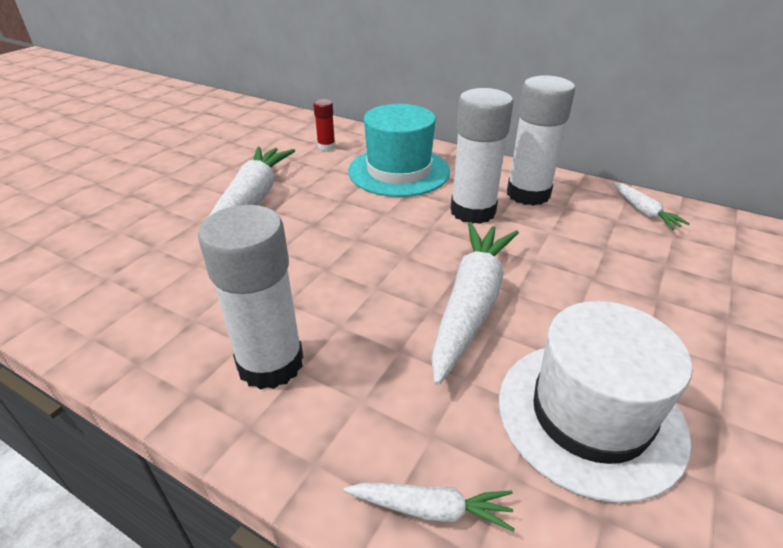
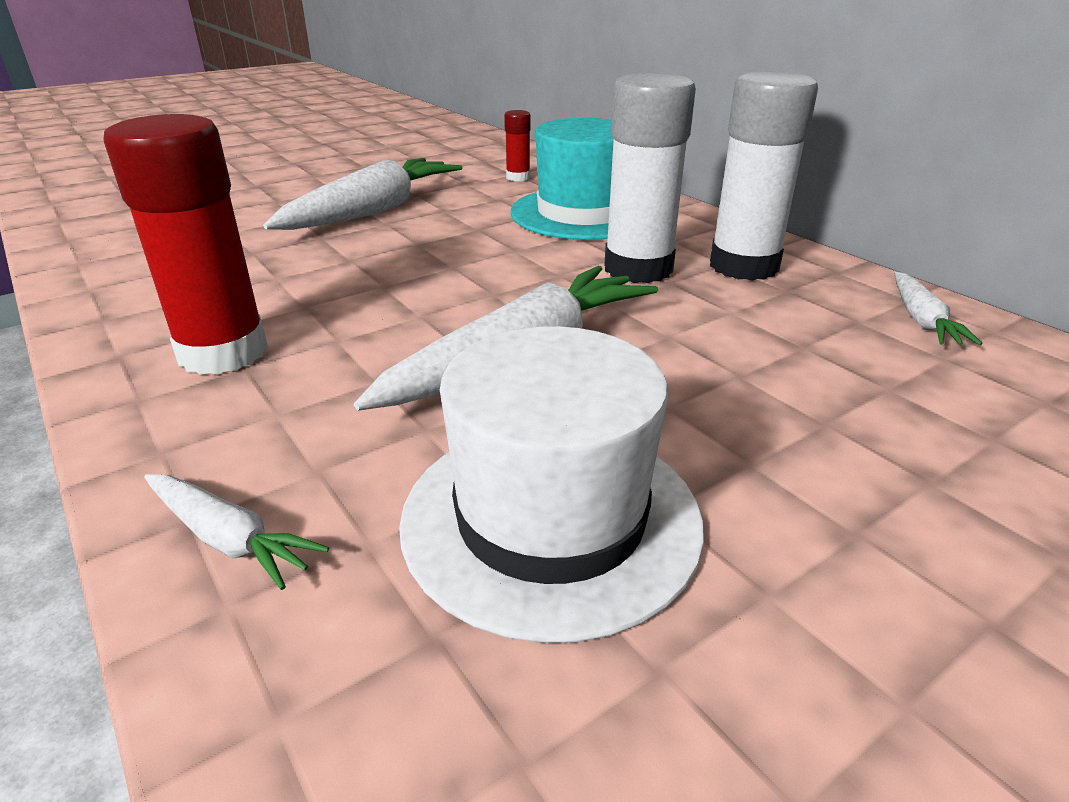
camera: 25 degrees right, 5 degrees down
white glue stick [198,205,303,390] -> red glue stick [103,114,268,375]

